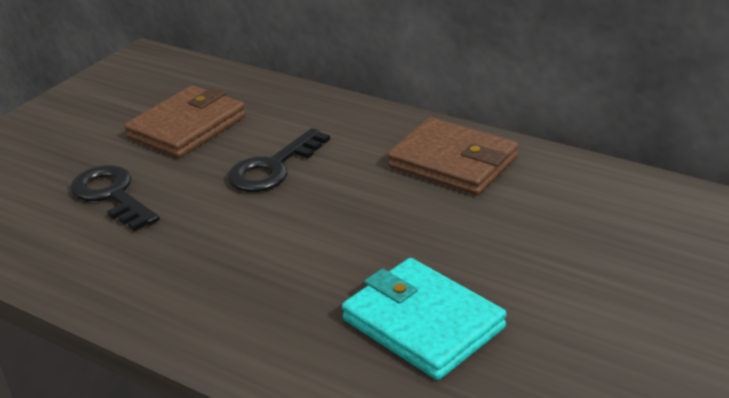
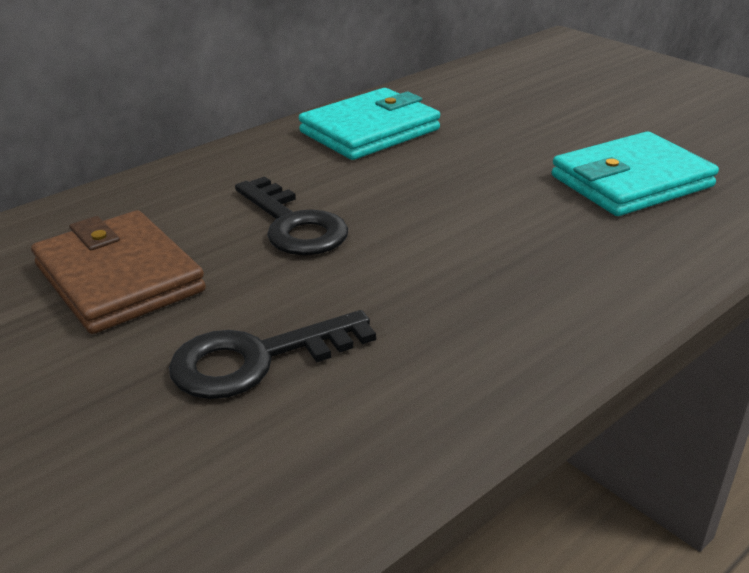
camera: 75 degrees left, 0 degrees up
brown wallet [387,118,518,195] -> turquoise wallet [299,88,440,160]

